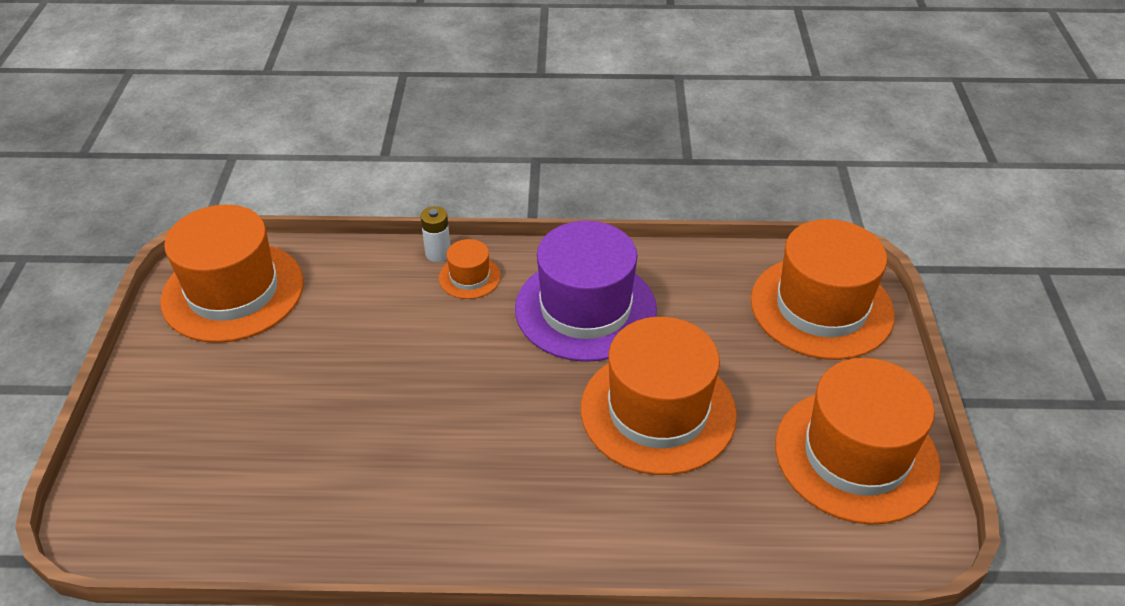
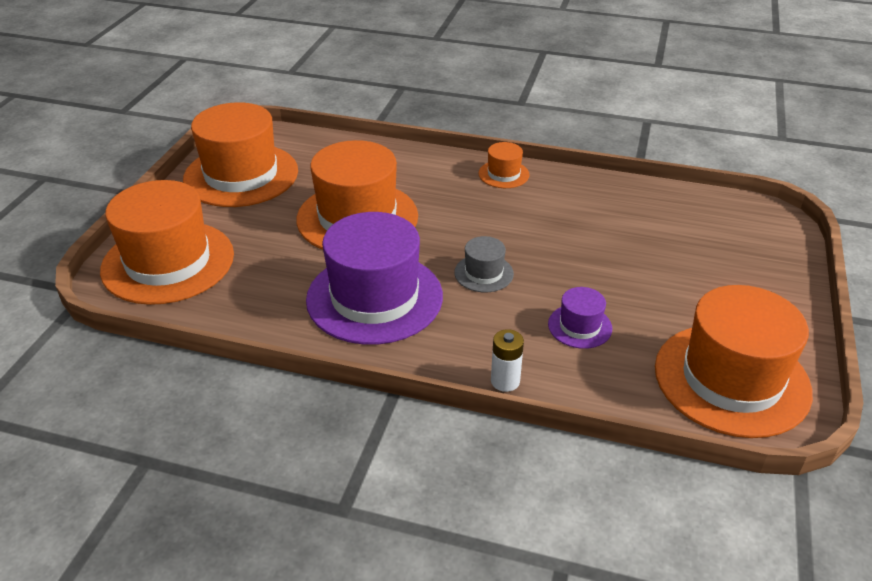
camera: 165 degrees left, 5 degrees down
orange hat [439,239,501,299] -> orange hat moved to [479,142,530,188]
none -> grey hat [454,236,514,292]
none -> purple hat [548,287,612,349]

